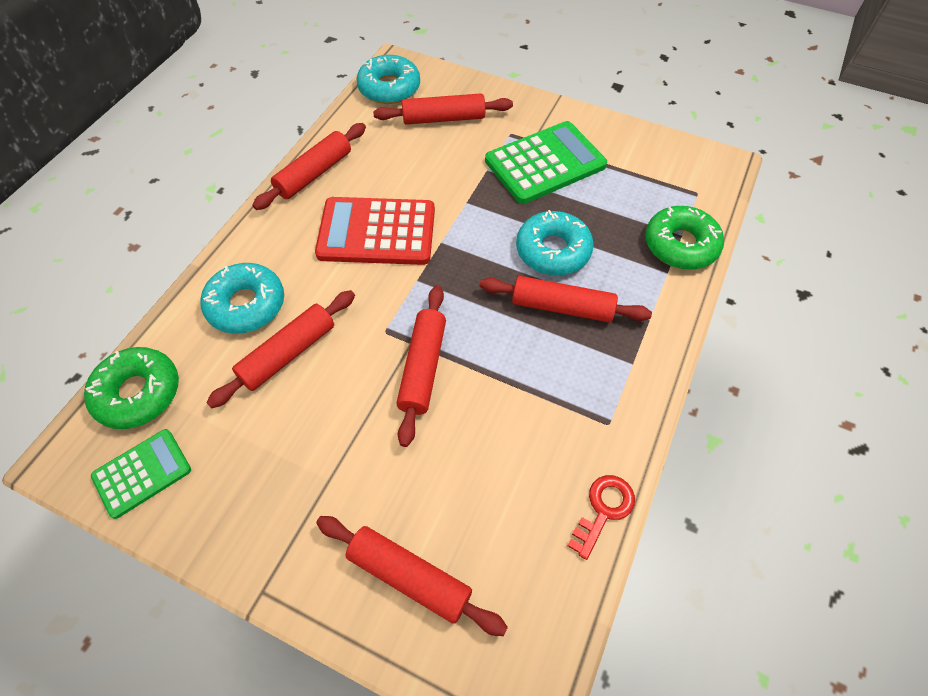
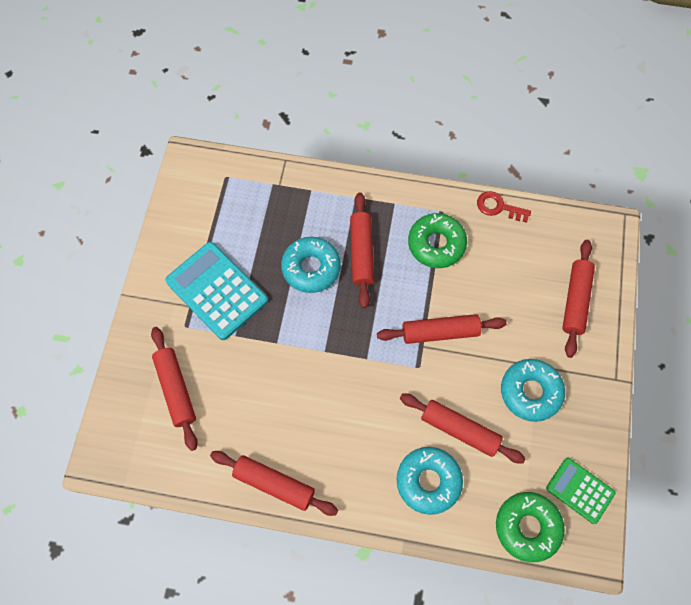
camera: 105 degrees left, 10 degrees up
red calculator [315,197,435,265] -> none
turquoise donut [357,55,420,104] -> turquoise donut moved to [501,359,565,422]
green calculator [485,121,607,204] -> turquoise calculator [165,242,268,340]
green donut [645,206,724,270] -> green donut moved to [408,213,467,268]

